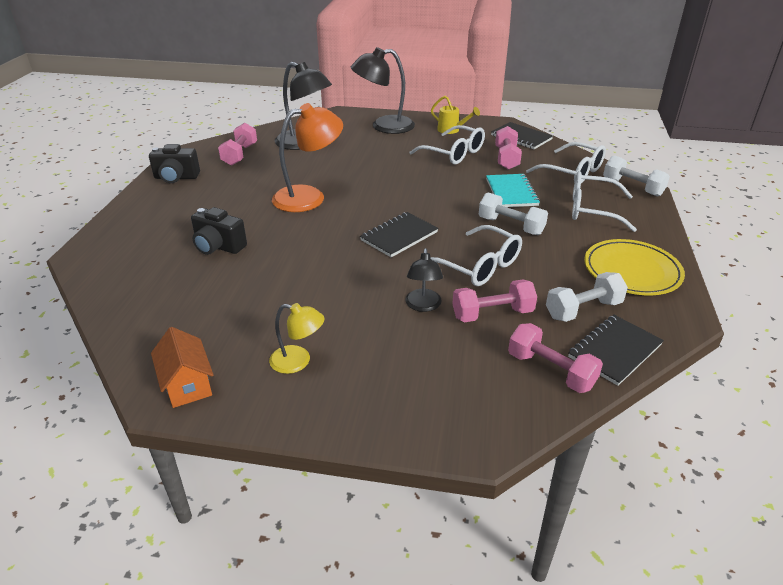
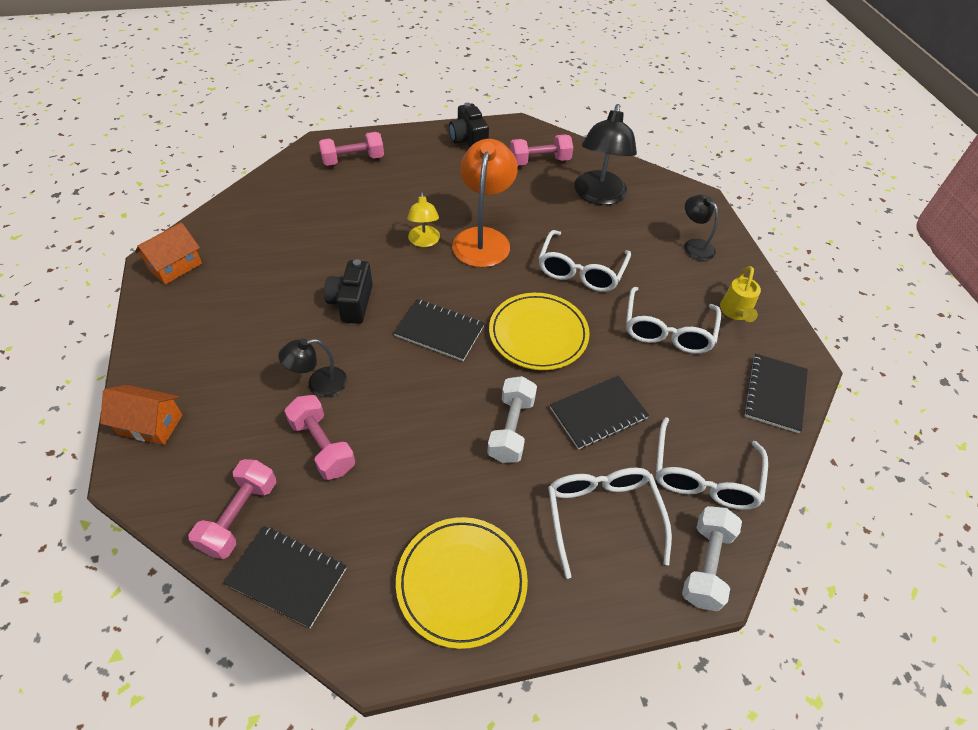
camera: 65 degrees right, 15 degrees up
black camera [191,207,247,255] -> black camera moved to [324,259,373,324]
yellow lamp [269,303,325,374] -> yellow lamp moved to [407,192,440,247]
orange lamp [272,103,343,212] -> orange lamp turned 120 degrees counterclockwise [452,139,518,267]
black lamp [351,47,415,134] -> black lamp [684,195,718,261], size x0.55
white glasses [431,225,522,286] -> white glasses moved to [539,230,631,292]
turquoise notebook [486,174,540,207] -> black notebook [550,376,649,450]
pink dumbbell [495,126,522,170] -> pink dumbbell moved to [319,132,384,166]
white dumbbell [546,272,628,322] -> none
none -> orange house [100,385,182,445]
none -> yellow plate [489,293,590,370]

